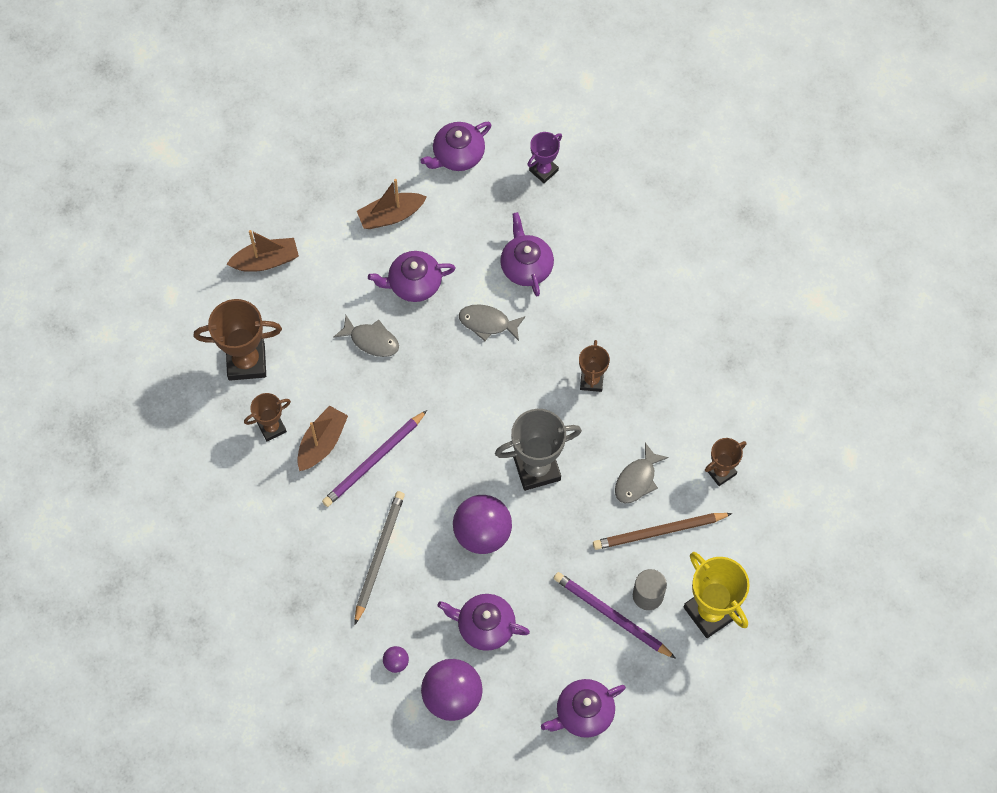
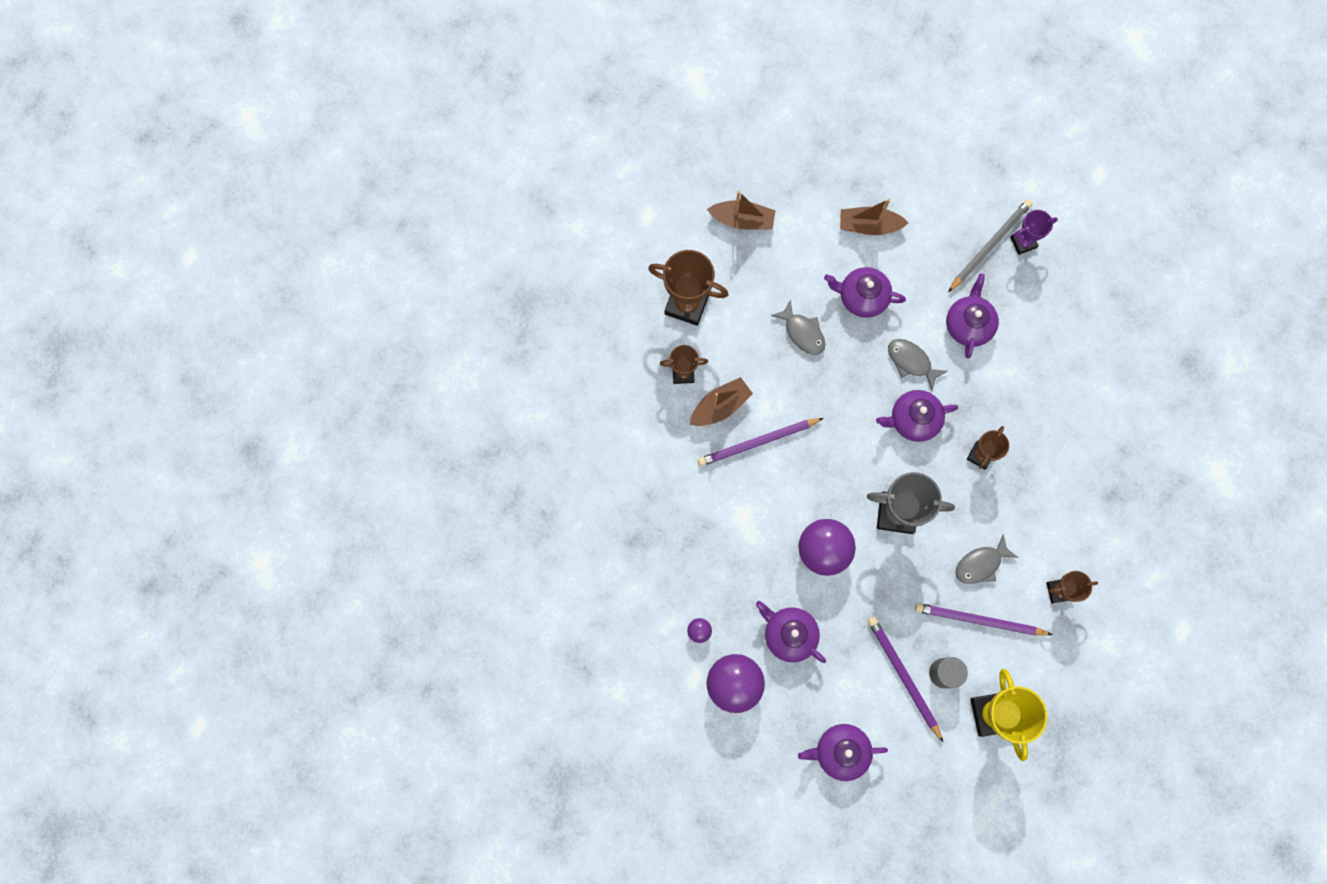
camera: 25 degrees right, 10 degrees up
grey pencil [355,491,405,624] -> grey pencil moved to [948,199,1033,292]
purple teapot [420,122,492,171] -> purple teapot moved to [876,390,958,442]
brown pencil [593,513,733,550] -> purple pencil [915,603,1053,636]

